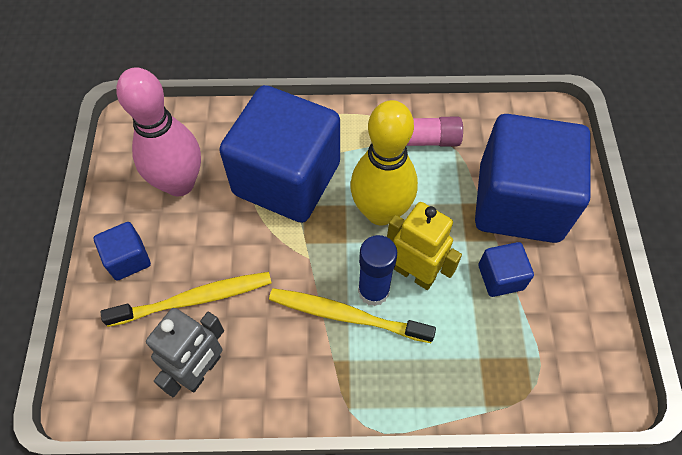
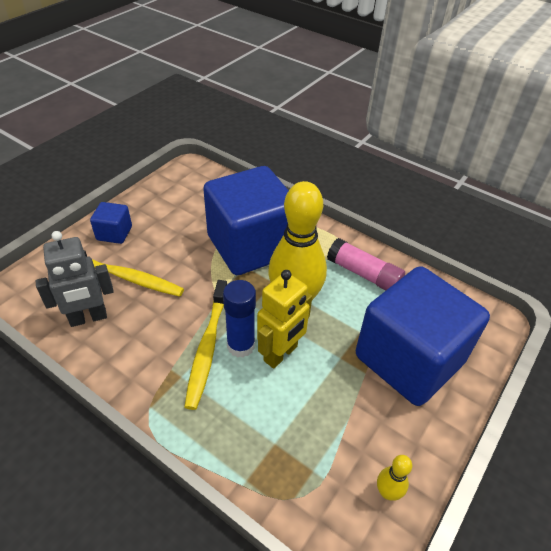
camera: 35 degrees right, 15 degrees down
pink bowling pin [116,67,201,196] -> none
yellow toothbrush [269,288,436,343] -> yellow toothbrush turned 135 degrees counterclockwise [184,280,227,410]
yellow robot [387,202,462,290] -> yellow robot turned 60 degrees clockwise [257,270,312,369]
blue cube [478,242,534,297] -> none
none -> yellow bowling pin [377,455,412,501]

